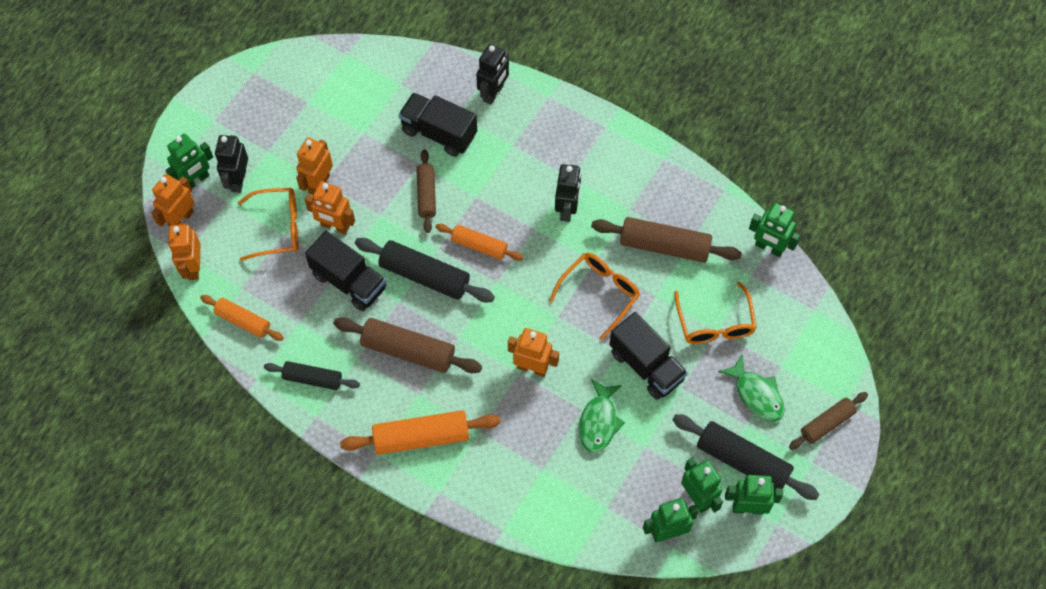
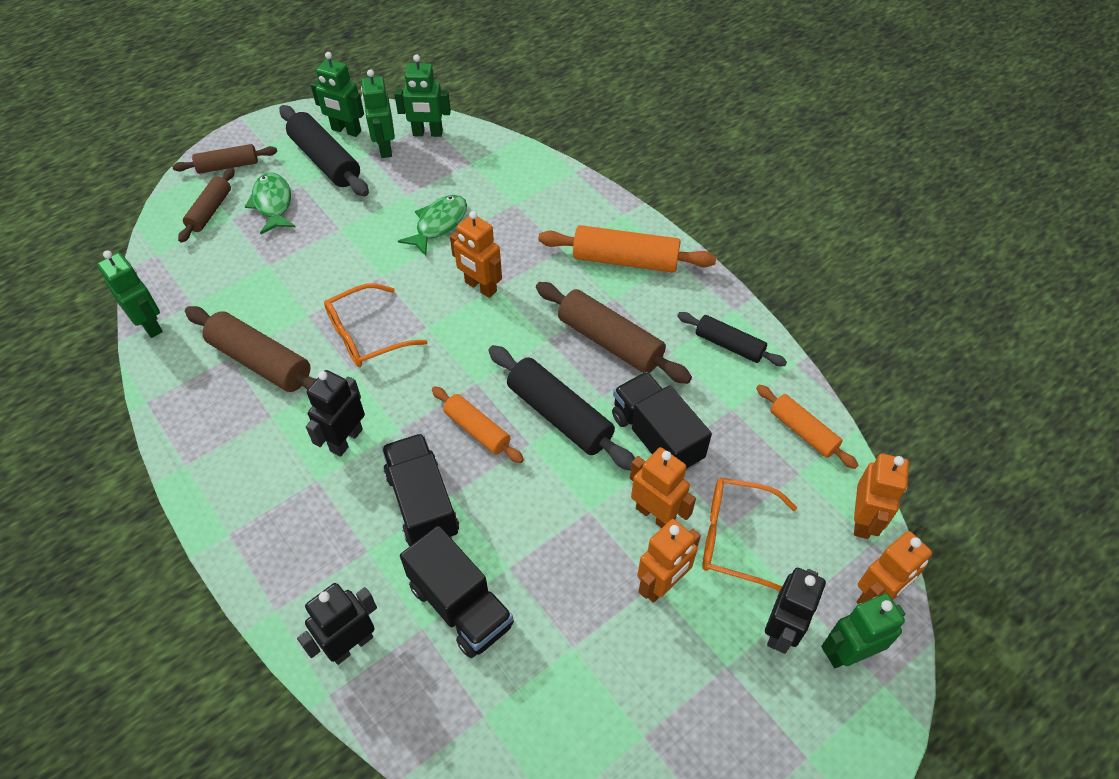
camera: 160 degrees left, 10 degrees down
brown rolling pin [416,150,436,233] -> brown rolling pin moved to [178,167,235,243]
black truck [609,312,688,400] -> black truck moved to [382,433,459,546]
orange glasses [674,282,757,344] -> none

